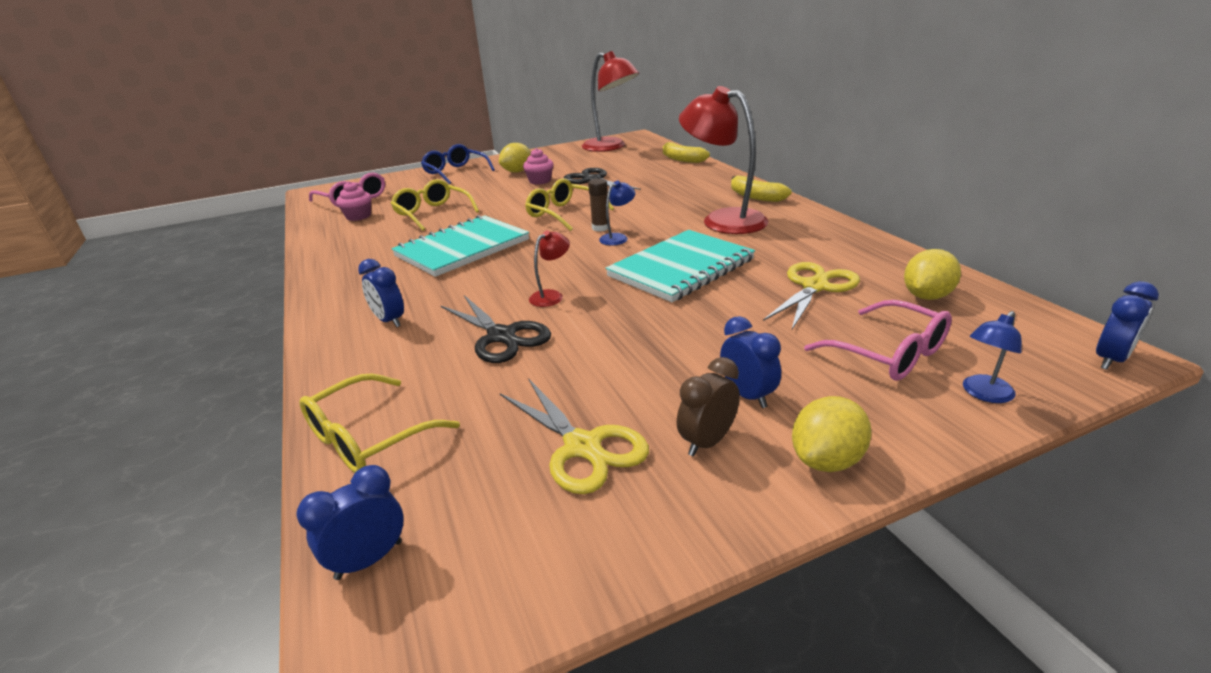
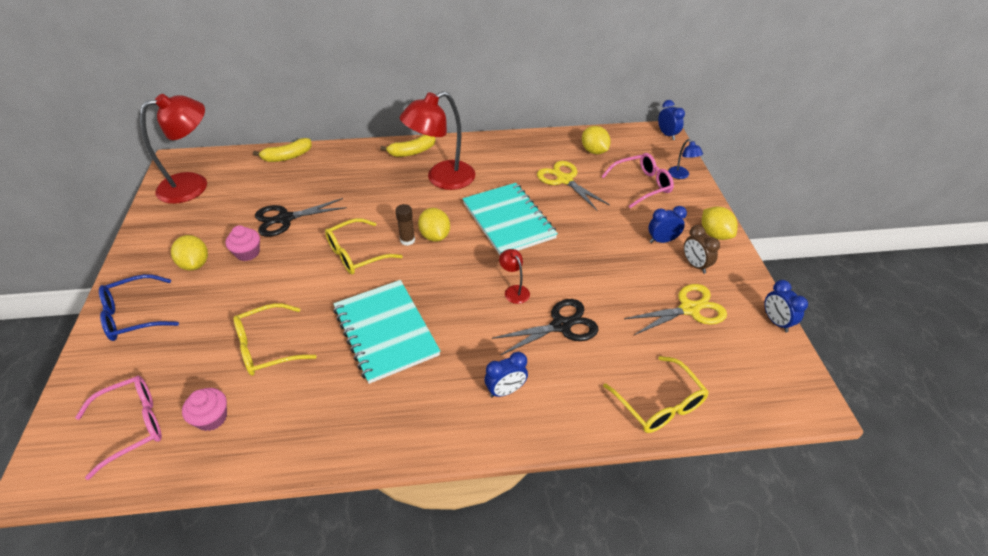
camera: 75 degrees left, 15 degrees up
blue clock [296,465,404,580] -> blue clock moved to [764,280,808,333]
blue lamp [599,181,635,245] -> yellow lemon [418,208,450,242]

